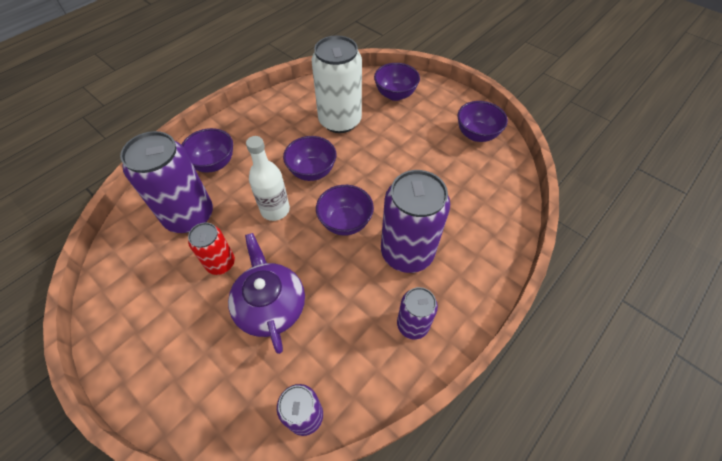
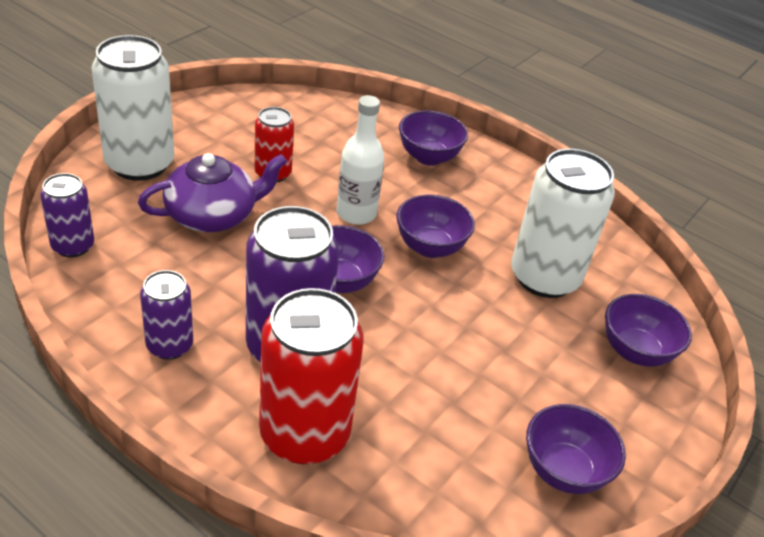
camera: 80 degrees right, 15 degrees down
purple can [120,131,213,233] -> none
none -> white can [91,35,174,181]
none -> red can [259,288,363,464]

